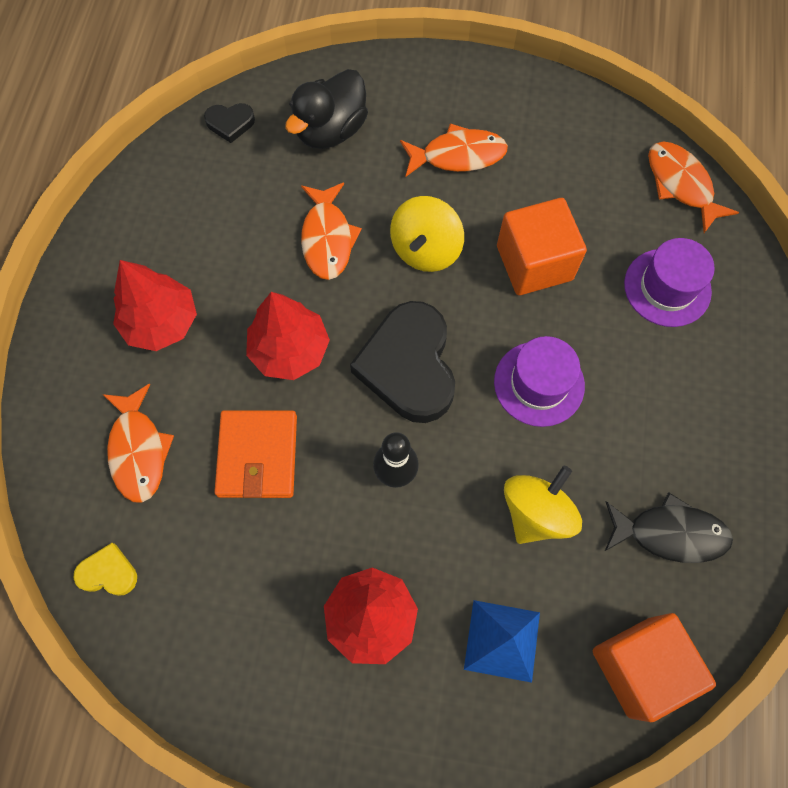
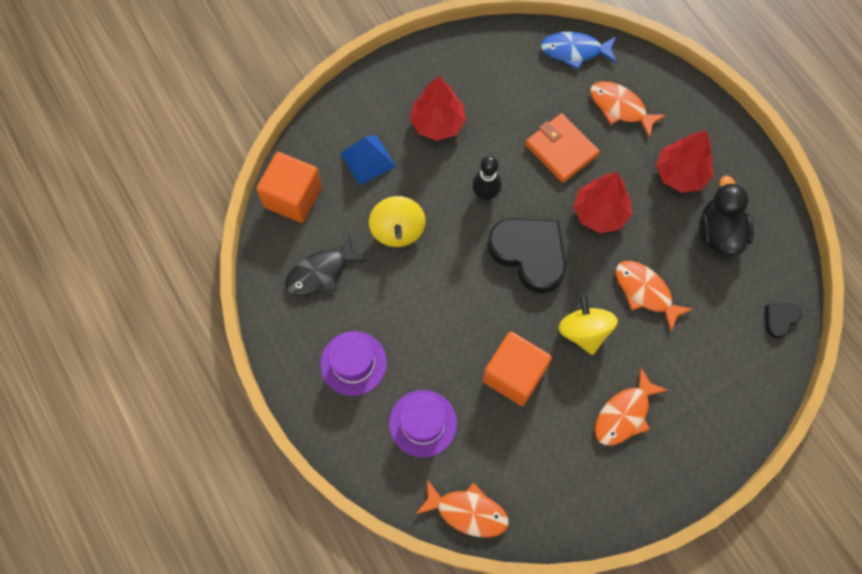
camera: 140 degrees right, 0 degrees up
yellow heart [74,543,137,596] -> blue fish [540,32,617,70]
black duck [285,69,368,149] -> black duck moved to [699,175,754,256]
purple hat [494,336,585,427] -> purple hat moved to [320,331,387,396]

